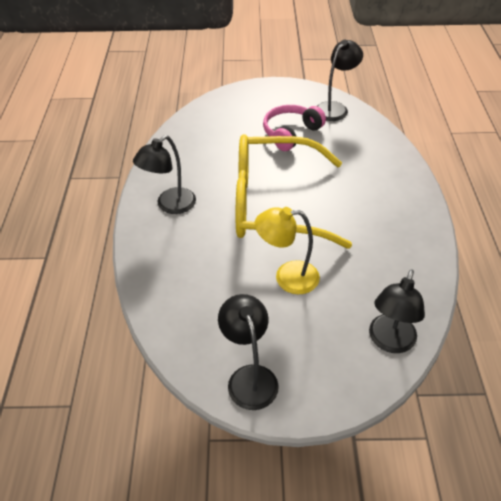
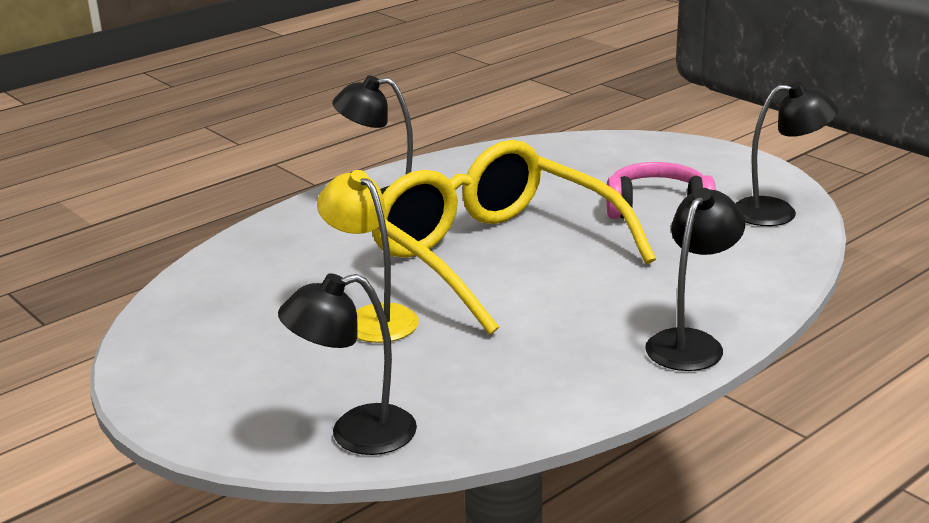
camera: 50 degrees right, 20 degrees down
black lamp [218,294,279,410] -> black lamp moved to [645,188,745,371]

